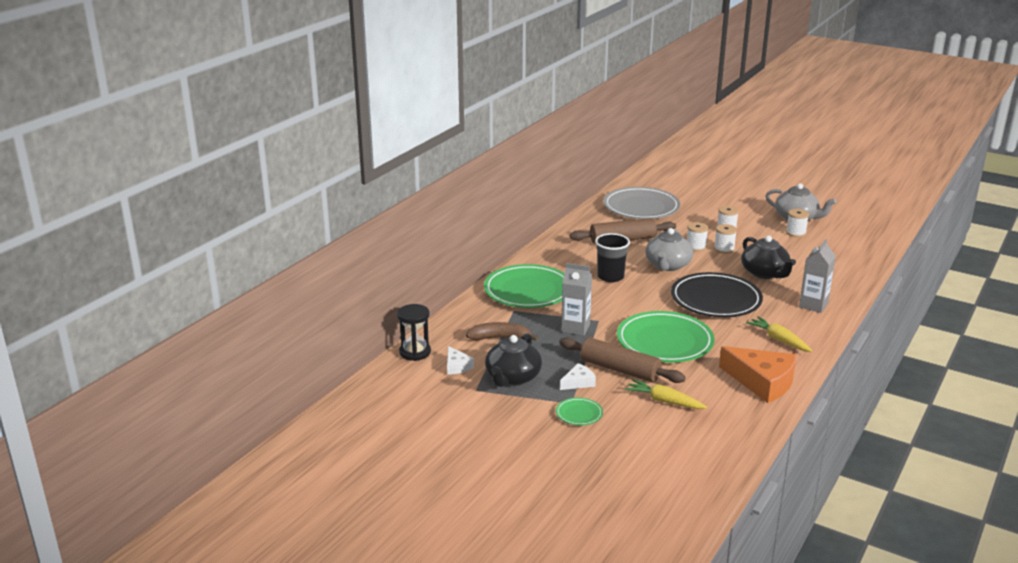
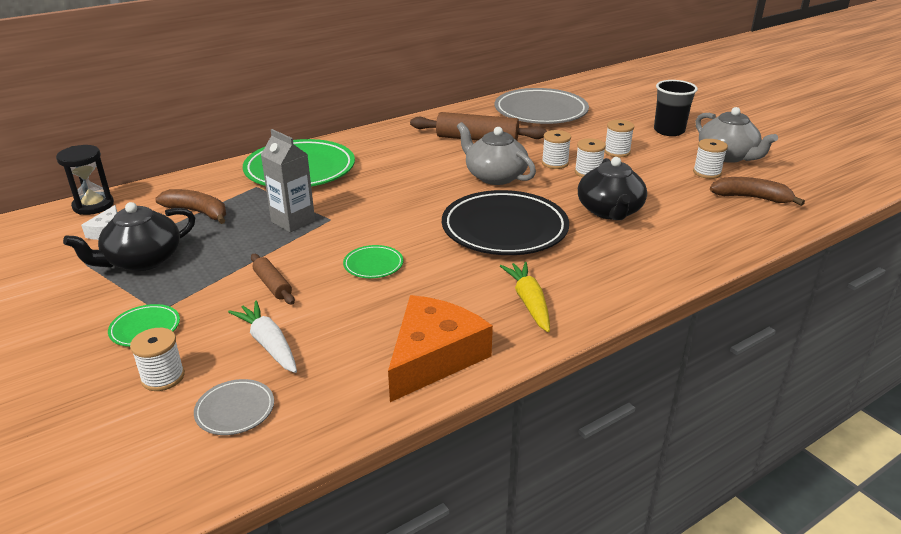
camera: 25 degrees right, 5 degrees up
brown rolling pin [559,337,686,383] -> brown rolling pin [251,254,295,304], size x0.52
white cheese [560,363,596,390] -> none
black cup [595,233,630,282] -> black cup moved to [654,80,698,136]
green plate [617,311,714,362] -> green plate [343,245,403,278], size x0.44
yellow carrot [625,379,707,409] -> white carrot [228,300,297,373]
grey teapot [645,228,693,271] -> grey teapot turned 90 degrees clockwise [457,122,536,185]
orange cheese [719,346,796,403] -> orange cheese turned 120 degrees counterclockwise [388,295,493,402]
grey carton [799,239,836,313] -> none
none -> white spool [130,328,185,391]
none -> grey plate [194,379,274,435]
none -> brown banana [710,177,805,206]

